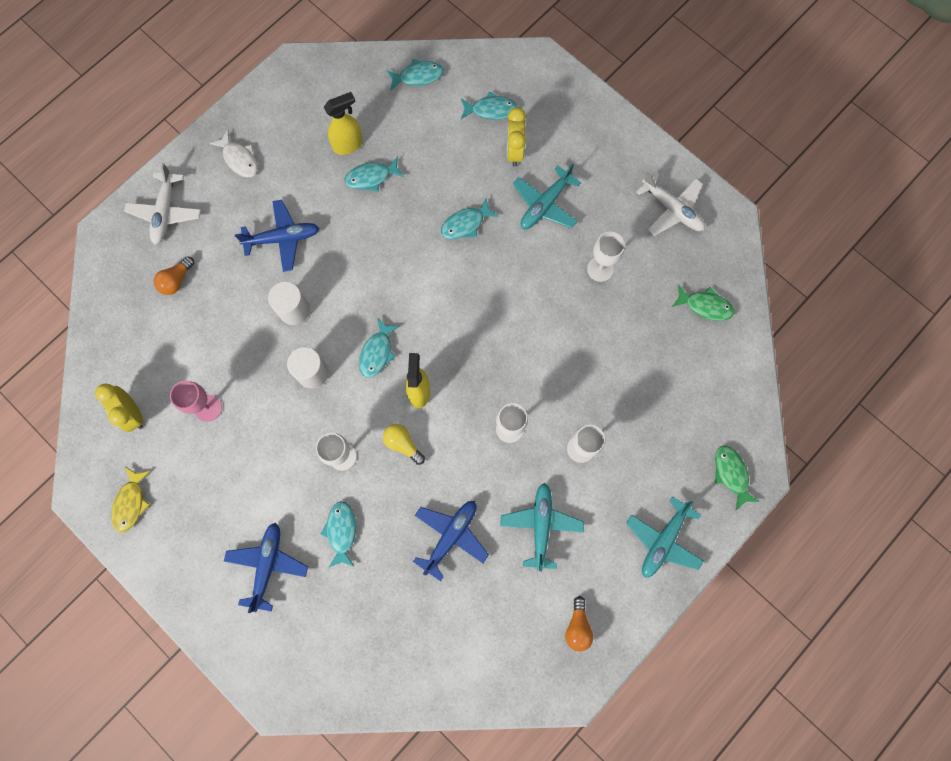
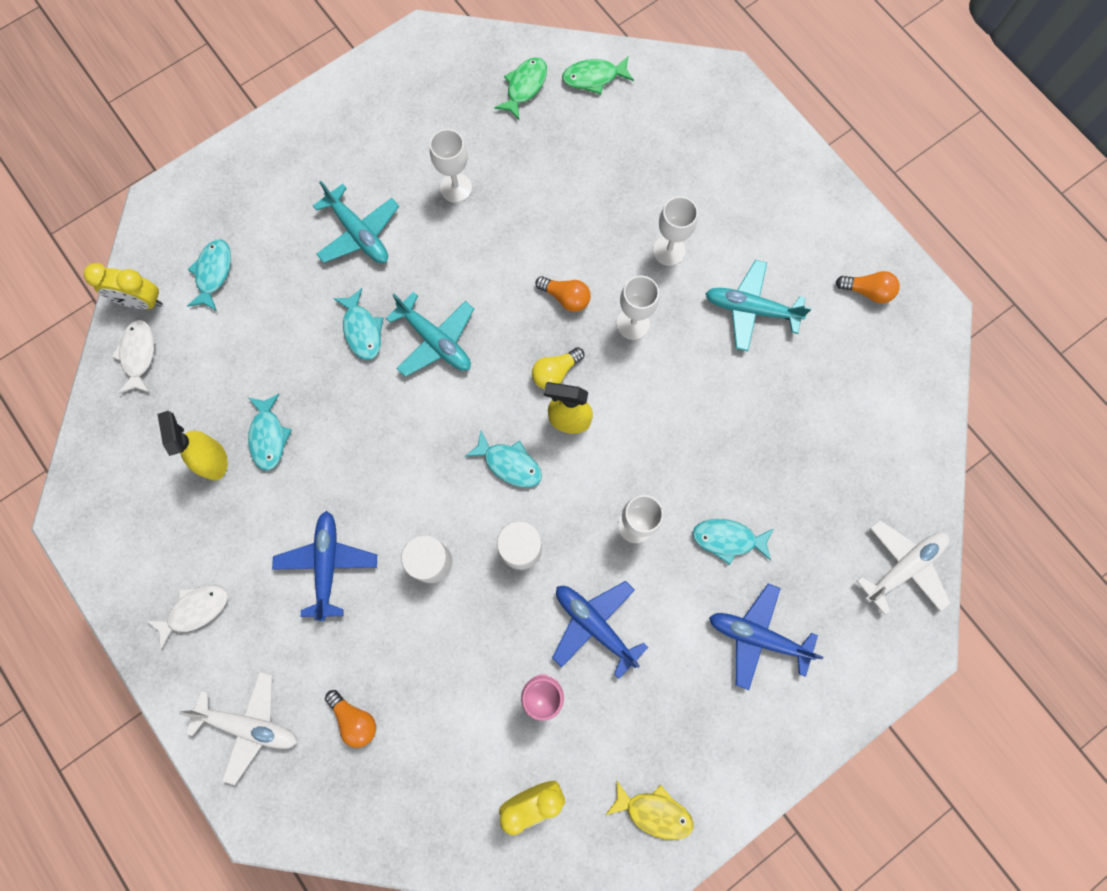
camera: 80 degrees left, 0 degrees up
yellow light bulb [383,424,425,465] -> yellow light bulb moved to [532,347,584,389]
turquoise fish [386,59,444,90] -> white fish [112,320,154,394]
blue plane [413,501,489,581] -> blue plane moved to [552,581,649,679]
yellow clock [507,107,526,167] -> yellow clock moved to [84,263,163,309]
turquoise plane [626,496,704,578] -> turquoise plane moved to [386,292,474,377]
white plane [636,171,705,236] -> white plane moved to [857,520,951,615]
green fish [715,446,760,510] -> green fish moved to [562,57,634,94]
none -> orange light bulb [535,276,591,312]

